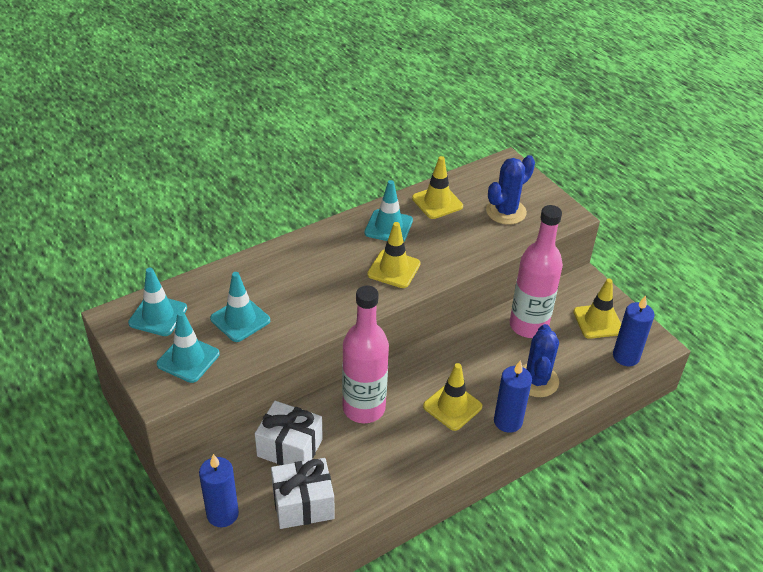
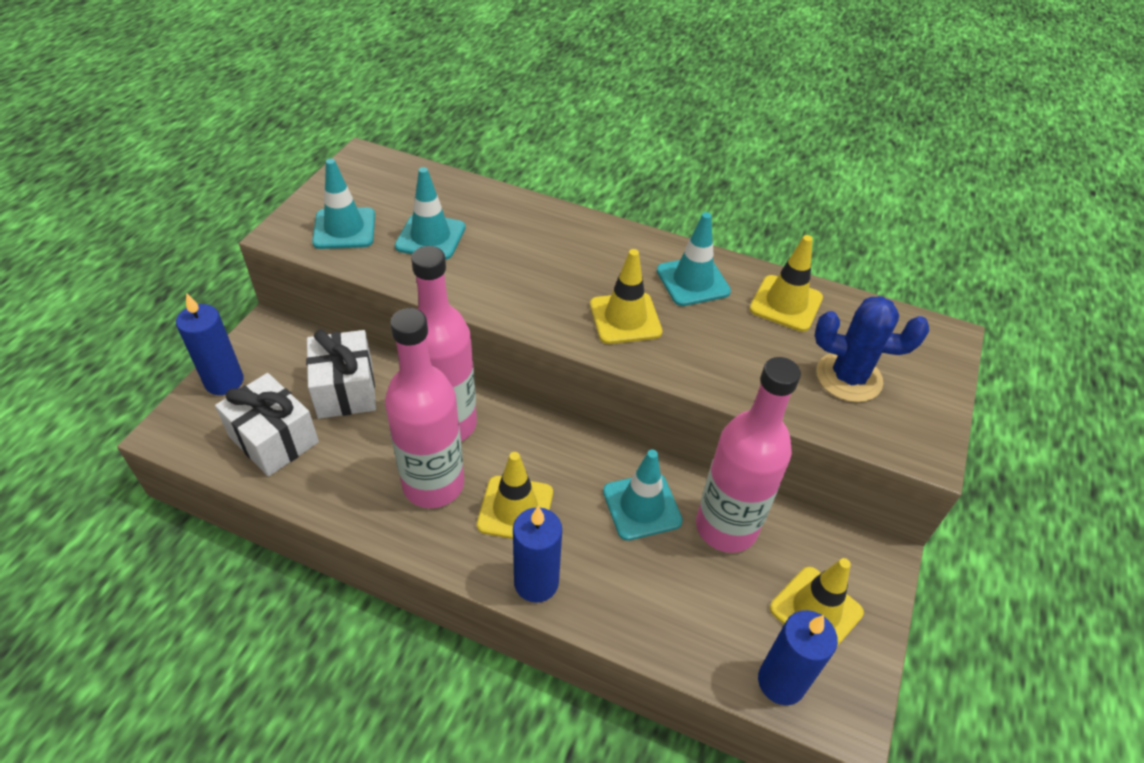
camera: 55 degrees right, 5 degrees up
turquoise traffic cone [128,268,187,336] -> turquoise traffic cone moved to [603,449,683,541]
blue cactus [522,324,559,397] -> none
none -> pink bottle [385,308,464,508]

